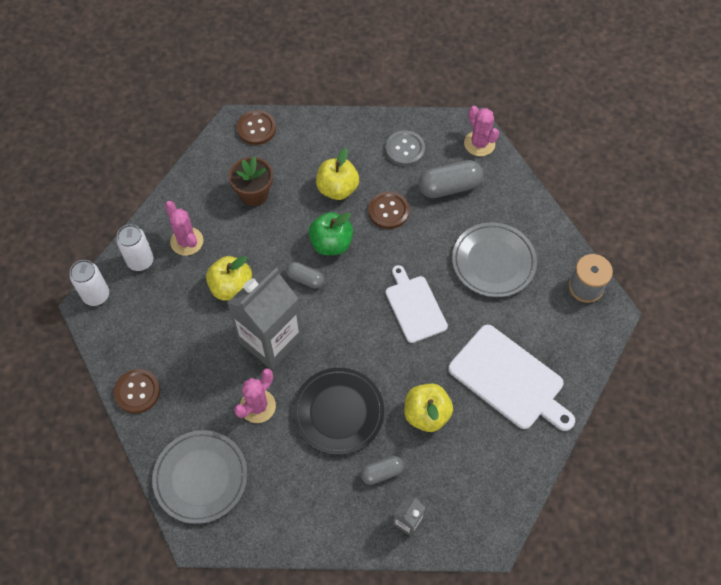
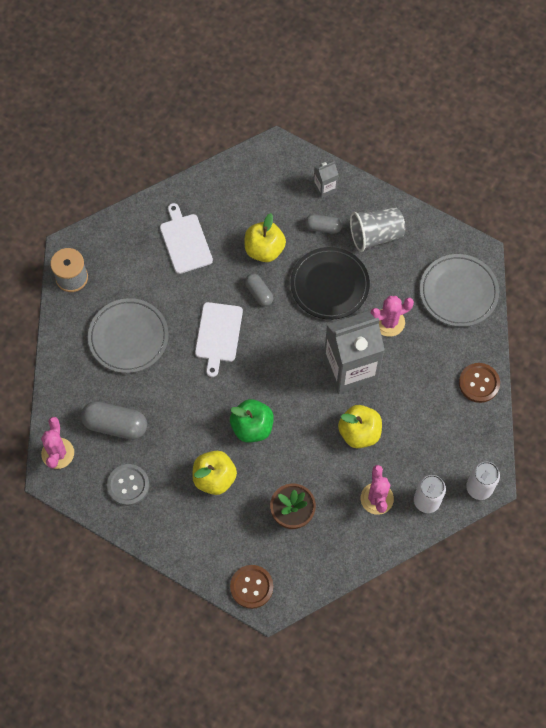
camera: 150 degrees left, 5 degrees up
grey capsule [286,262,324,289] -> grey capsule moved to [245,274,273,306]
brown button [368,191,409,229] -> none
white cutting board [448,325,575,431] -> white cutting board [160,203,213,274], size x0.66
none -> grey cup [350,207,405,252]

